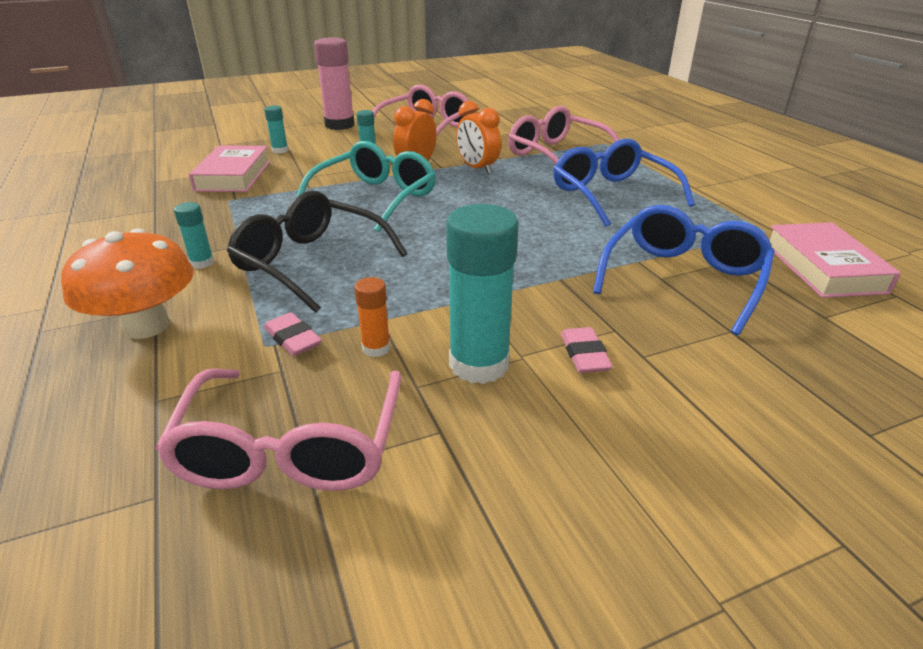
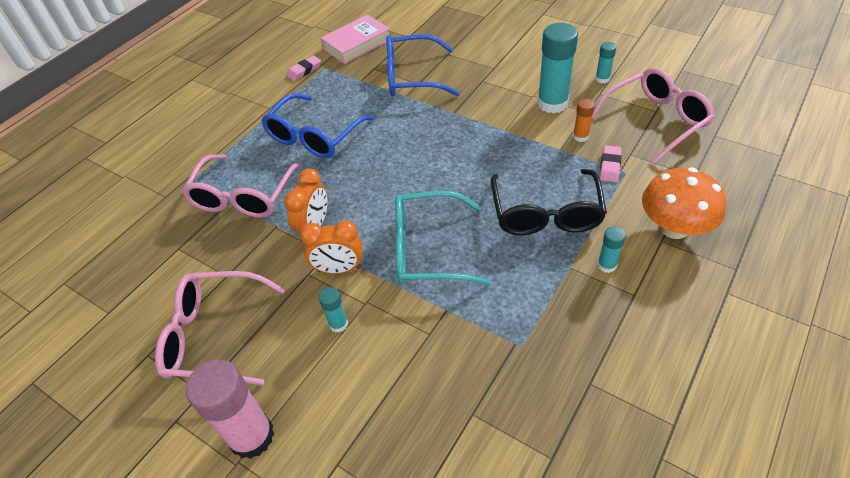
camera: 120 degrees left, 15 degrees up
pink book [189,145,270,192] -> none
turquoise glue stick [264,106,288,153] -> turquoise glue stick moved to [595,42,616,83]
pink eraser [561,327,613,373] -> pink eraser moved to [287,56,321,81]

